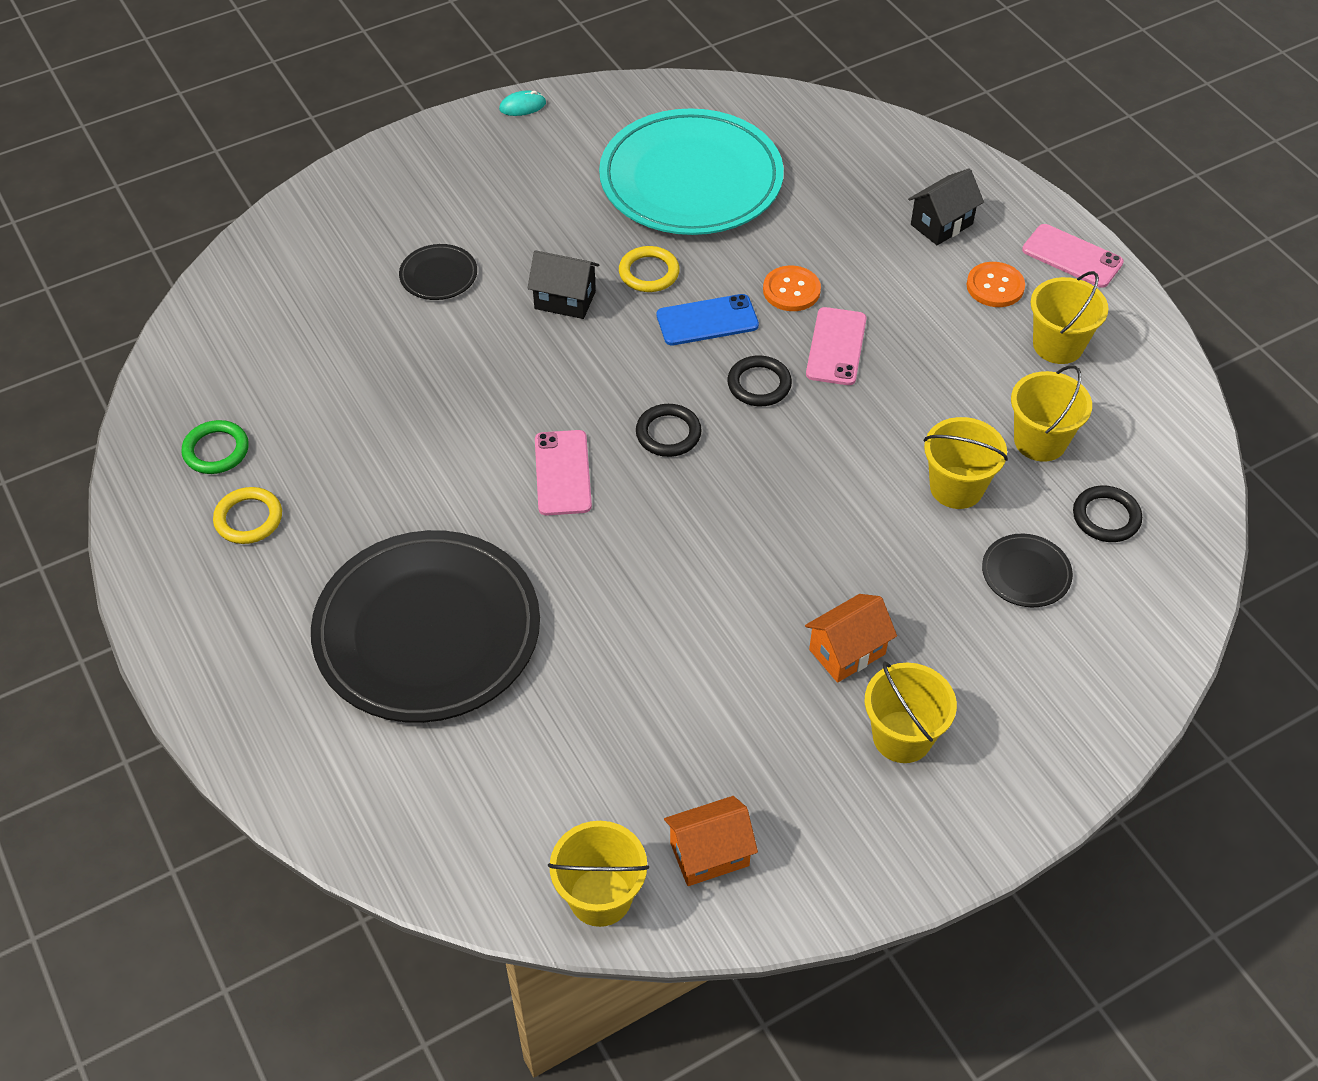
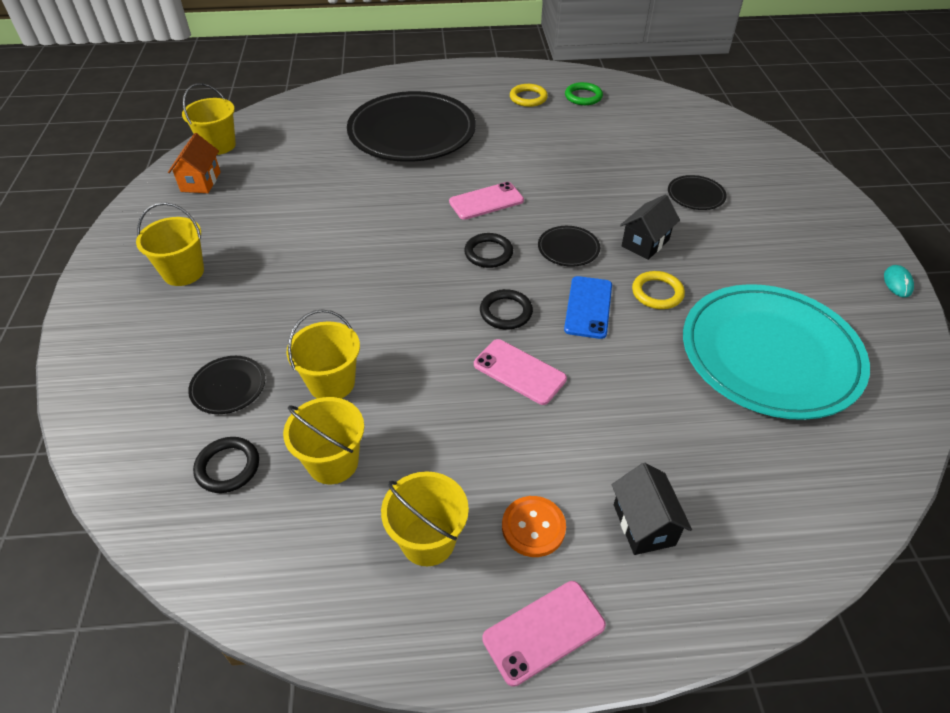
camera: 115 degrees right, 5 degrees down
pink phone [535,430,592,515] -> pink phone turned 45 degrees counterclockwise [449,182,524,220]
orange button [763,266,821,311] -> none
orange house [805,594,897,683] -> none
none -> black plate [538,226,600,267]

